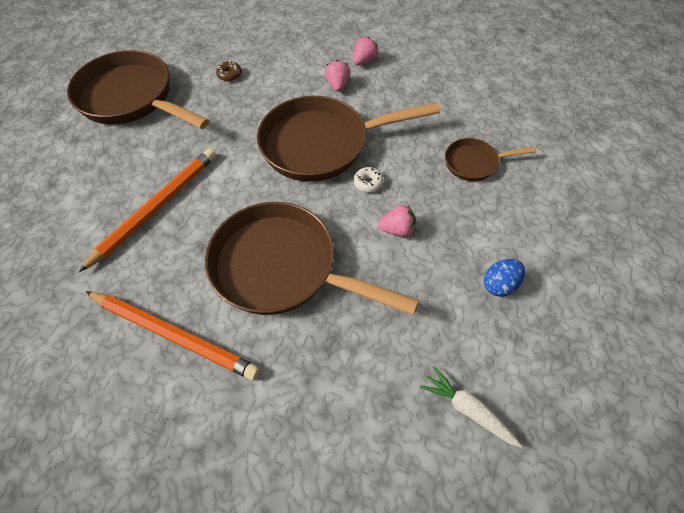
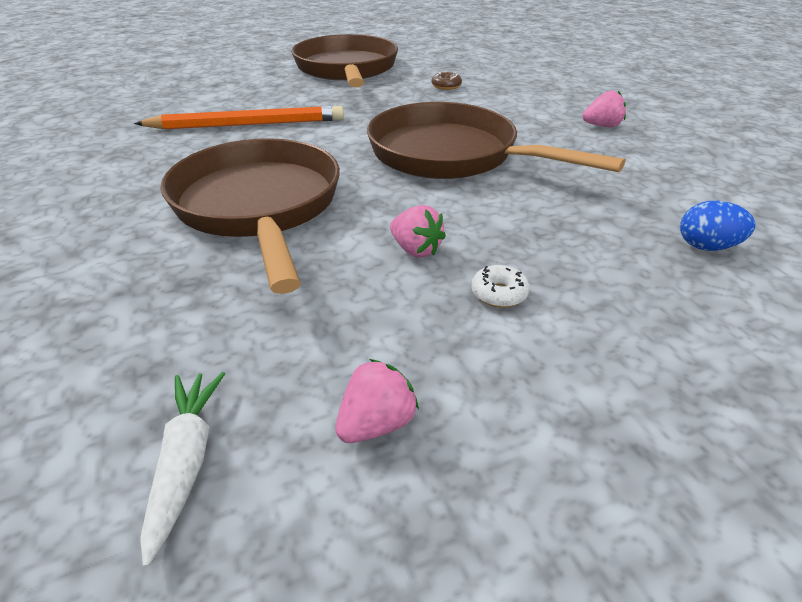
camera: 45 degrees right, 20 degrees down
orange pencil [86,291,260,380] -> none
pink strawberry [325,60,350,92] -> pink strawberry moved to [335,359,419,443]
white donut [354,167,384,193] -> white donut moved to [471,265,530,308]
brown pan [445,138,537,181] -> none
blue egg [484,259,525,297] -> blue egg moved to [680,201,756,251]

